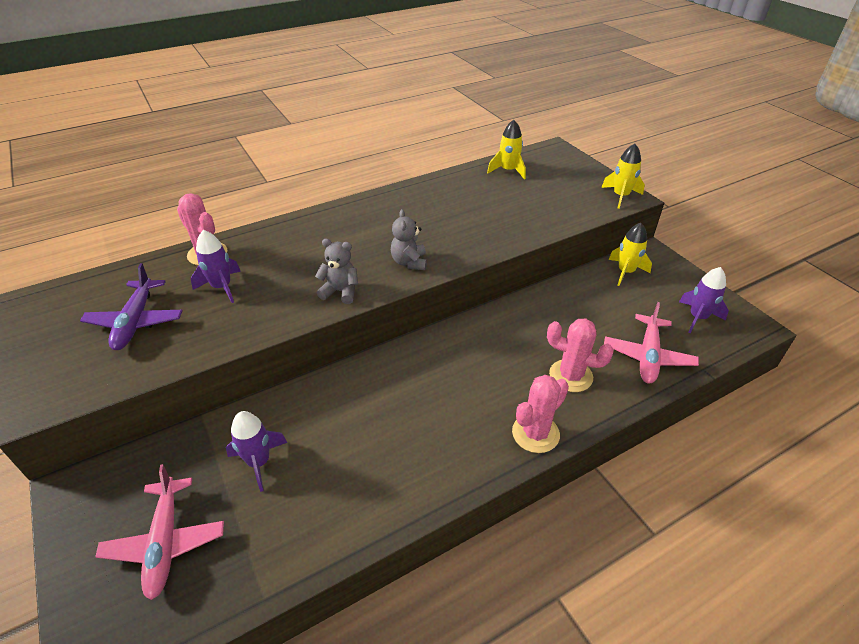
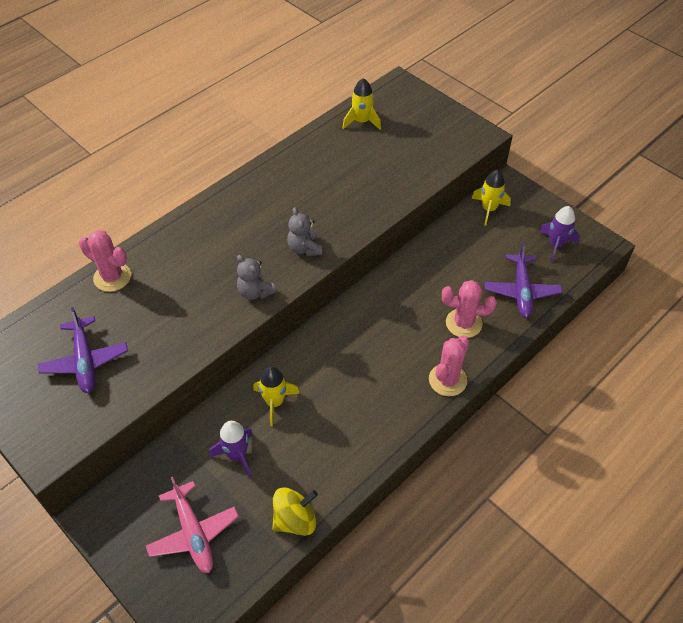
camera: 15 degrees left, 10 degrees up
purple rocket [191,230,241,303] -> none
grey teddy bear [315,239,358,304] -> grey teddy bear turned 135 degrees counterclockwise [237,255,276,300]
yellow rocket [601,144,645,209] -> yellow rocket moved to [253,366,300,426]
pink plane [604,302,699,384] -> purple plane [485,243,563,318]
none -> yellow spinning top [272,487,318,536]

